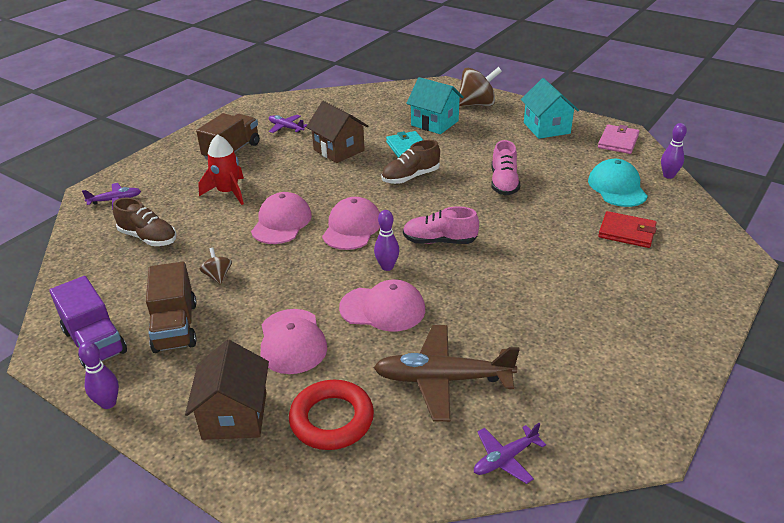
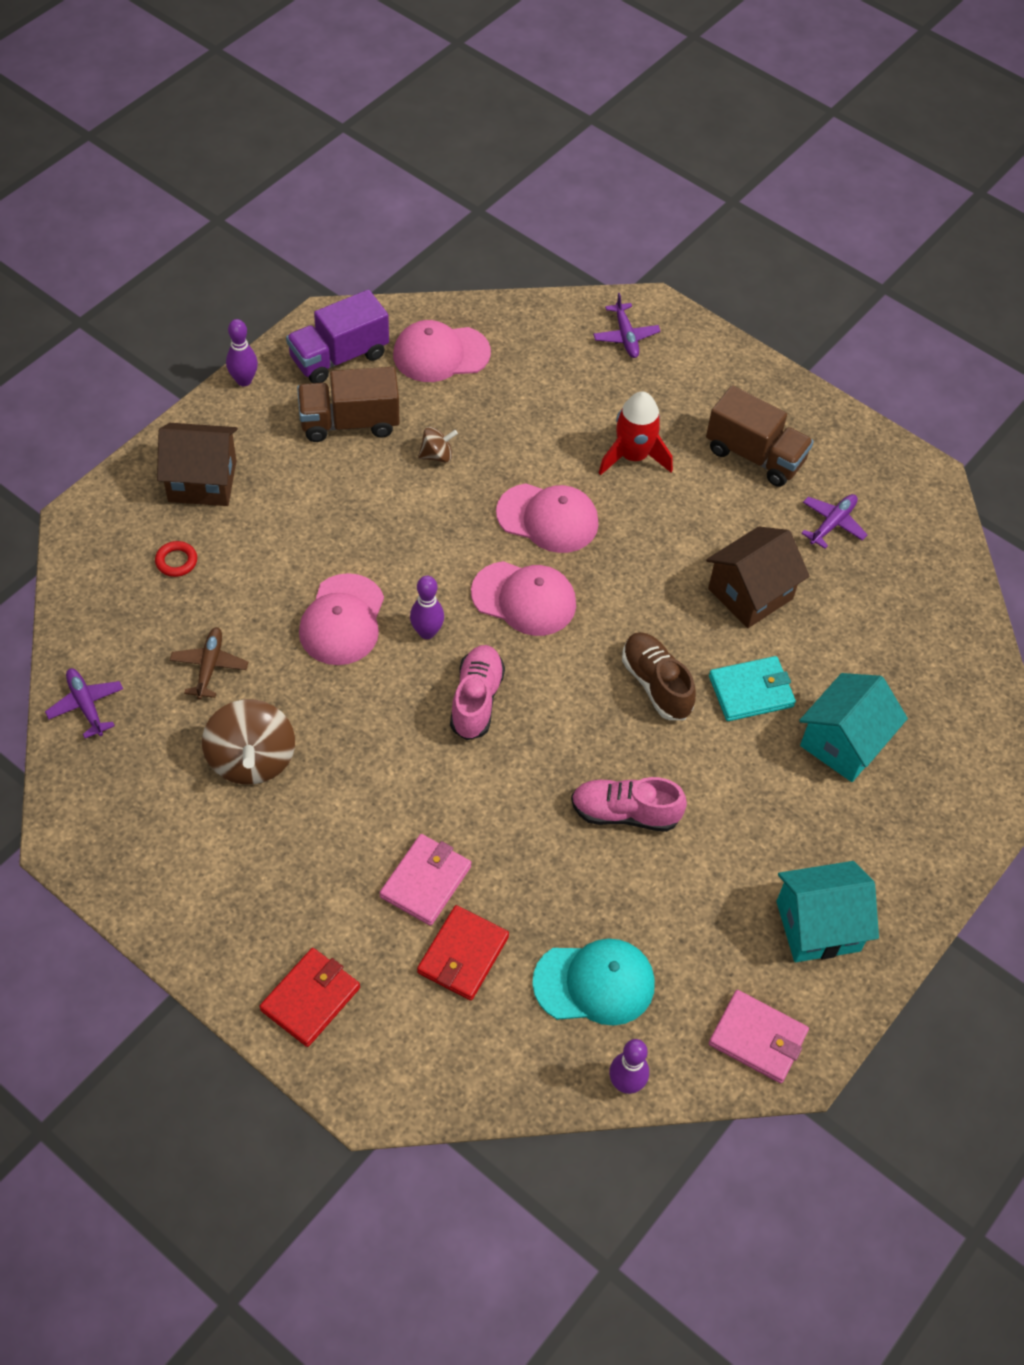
camera: 90 degrees right, 20 degrees up
brown shoe [113,198,177,246] -> none
pink cap [261,309,327,374] -> pink cap moved to [393,320,491,382]
red ring [289,380,374,450] -> red ring [155,541,197,577], size x0.47
brown plane [373,325,520,422] -> brown plane [170,627,248,700], size x0.52
brown spinning top [459,67,502,106] -> brown spinning top moved to [202,699,295,785]
none -> red wallet [259,948,360,1047]
none -> pink wallet [380,834,471,926]

